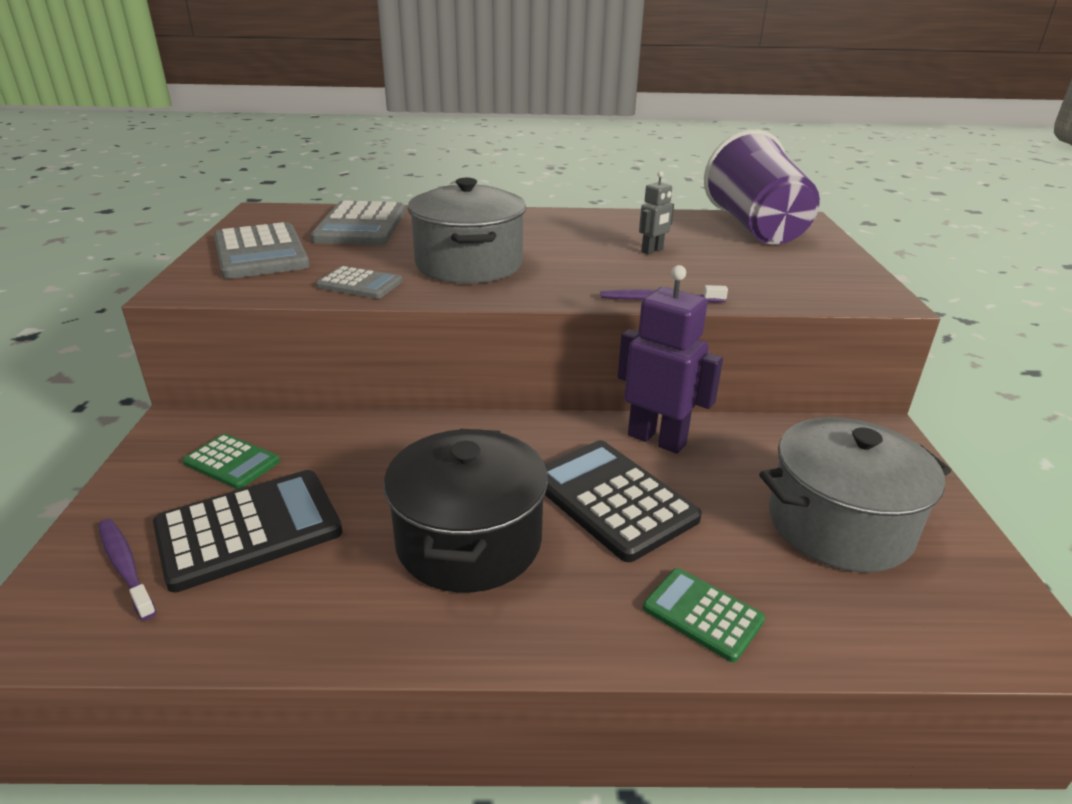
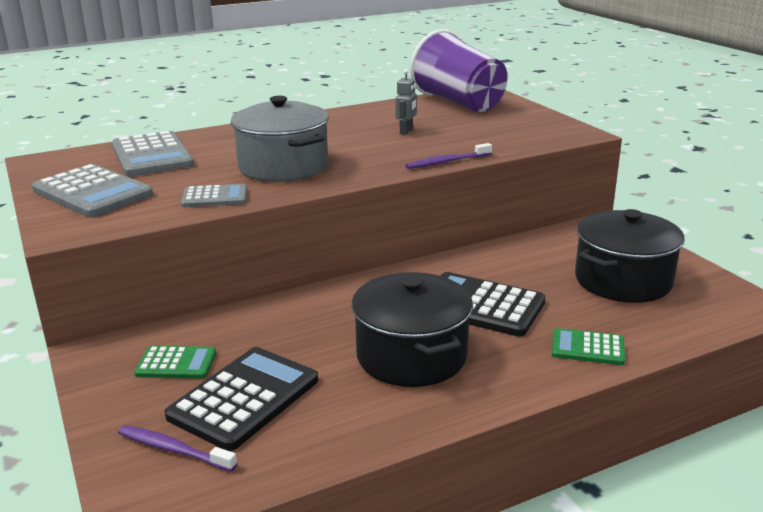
camera: 25 degrees left, 5 degrees down
purple robot [618,265,723,454] -> none
grey pot [759,417,951,572] -> black pot [575,209,685,303]

